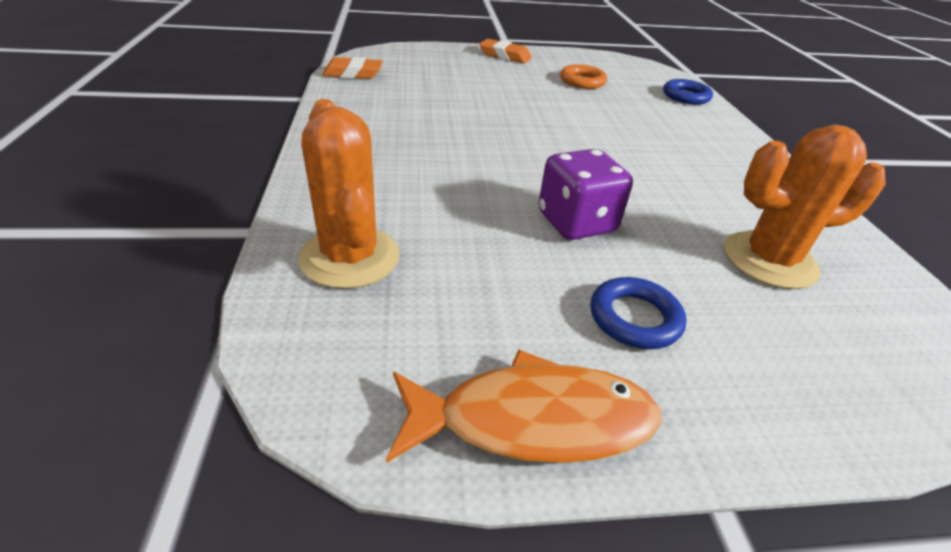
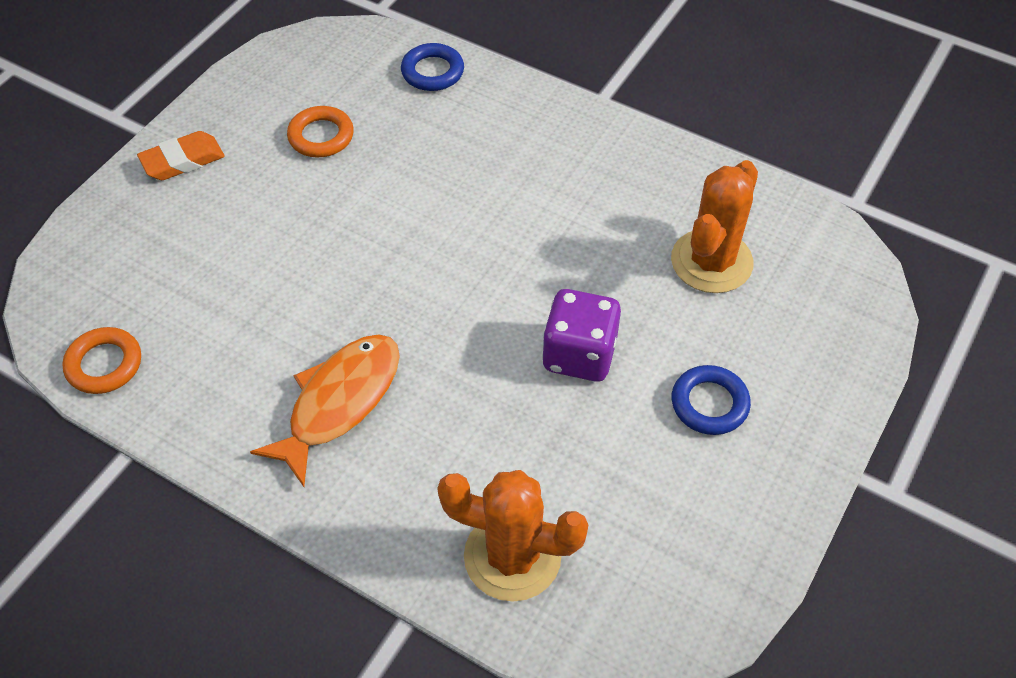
camera: 50 degrees left, 15 degrees up
orange eraser [322,57,383,79] -> orange ring [62,327,141,394]
orange fish [386,349,661,463] -> orange fish moved to [250,335,400,487]

